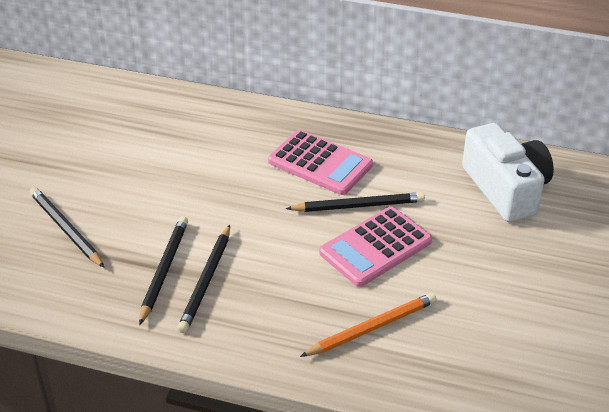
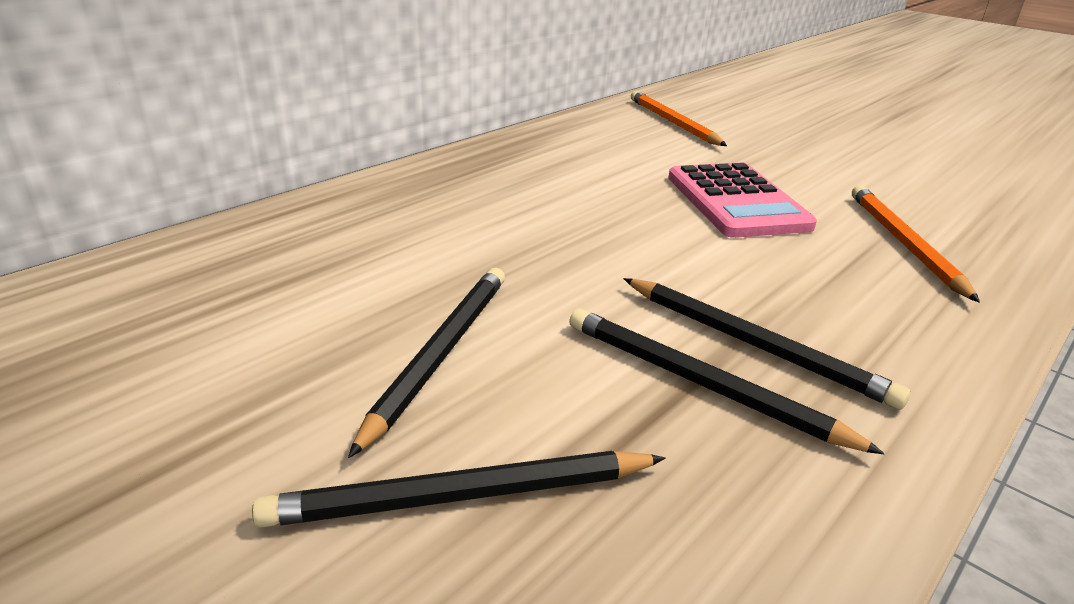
camera: 65 degrees left, 10 degrees down
pink calculator [268,130,373,195] -> none
black pencil [286,192,425,212] -> black pencil moved to [348,268,505,458]
white camera [462,123,554,222] -> orange pencil [631,91,727,146]

